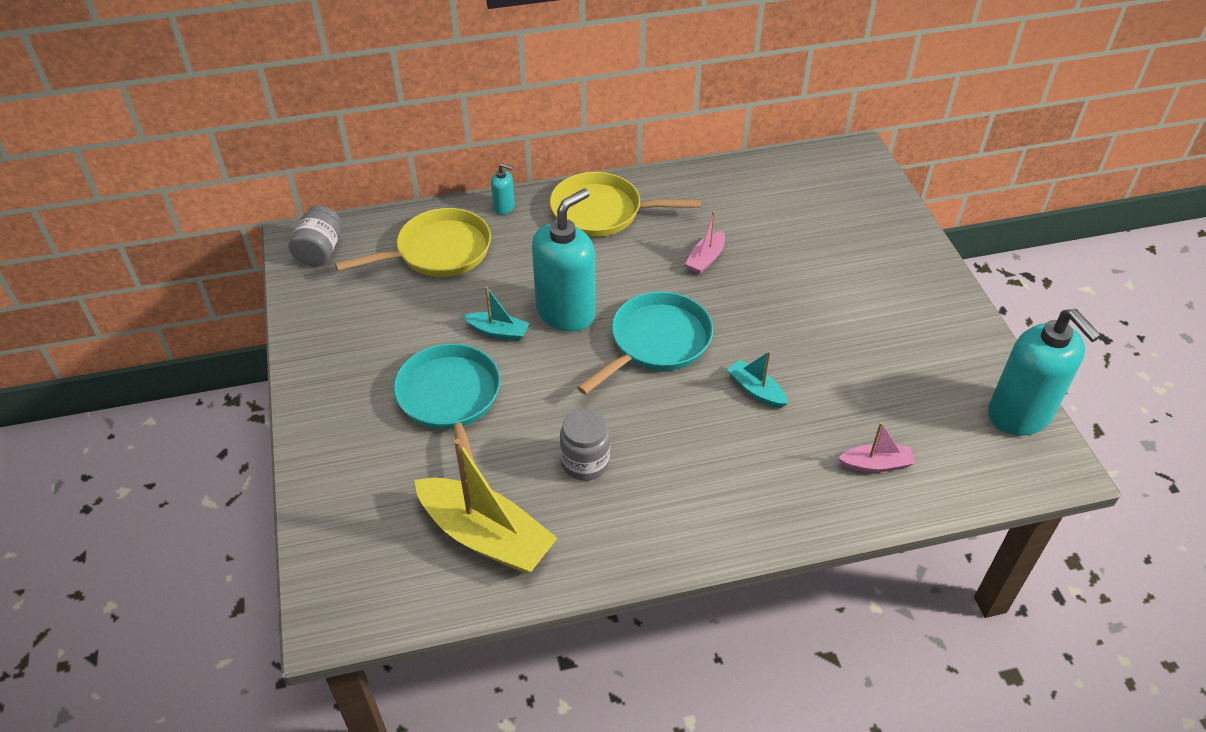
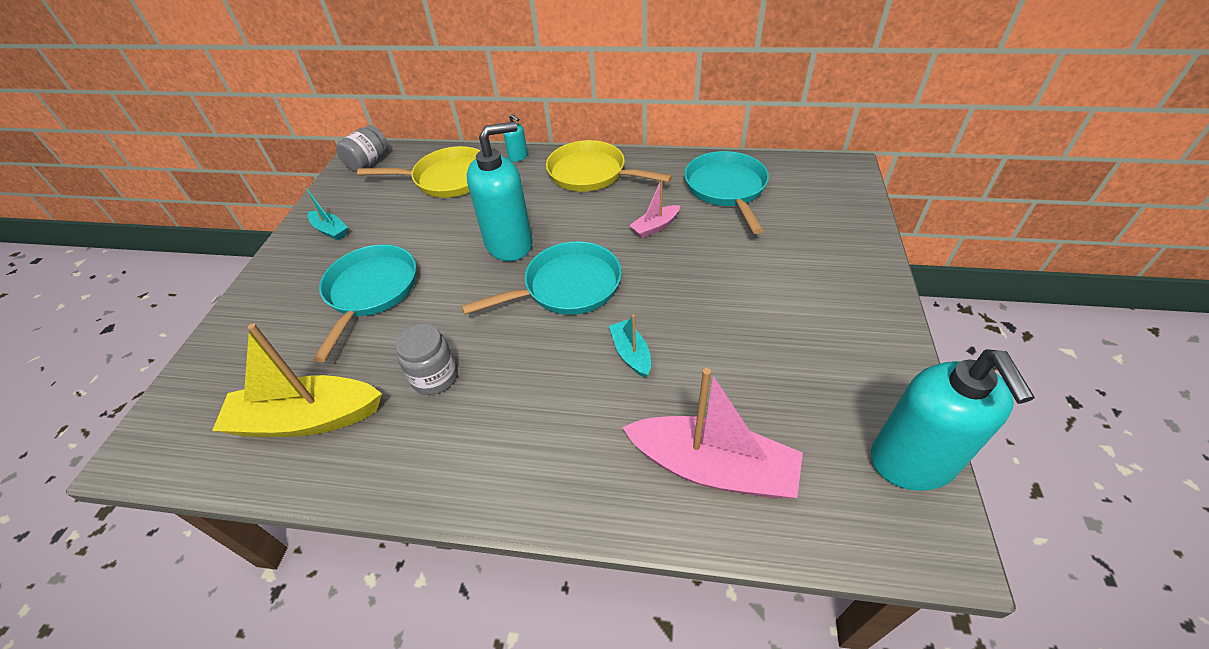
camera: 25 degrees right, 0 degrees up
yellow boat [414,439,557,573] -> yellow boat turned 120 degrees clockwise [212,323,382,437]
turquoise boat [463,286,530,341] -> turquoise boat moved to [303,185,348,240]
pink boat [838,422,915,472] -> pink boat [622,368,803,498], size x2.03
none -> turquoise pan [684,151,769,234]

